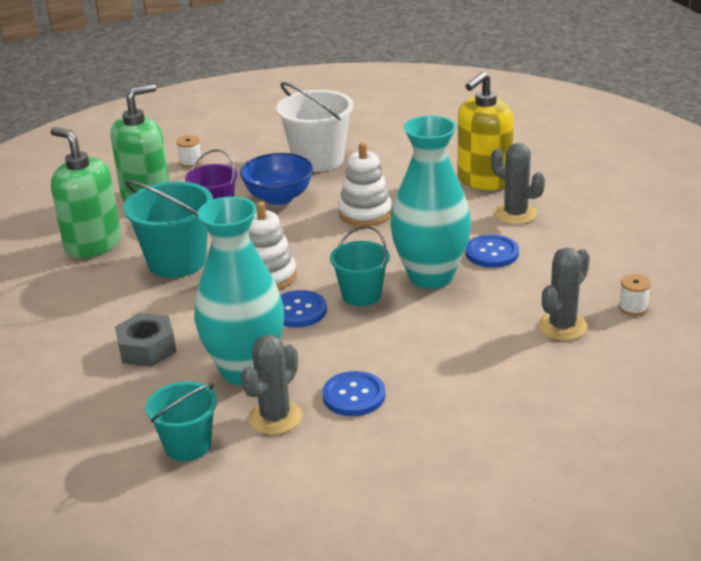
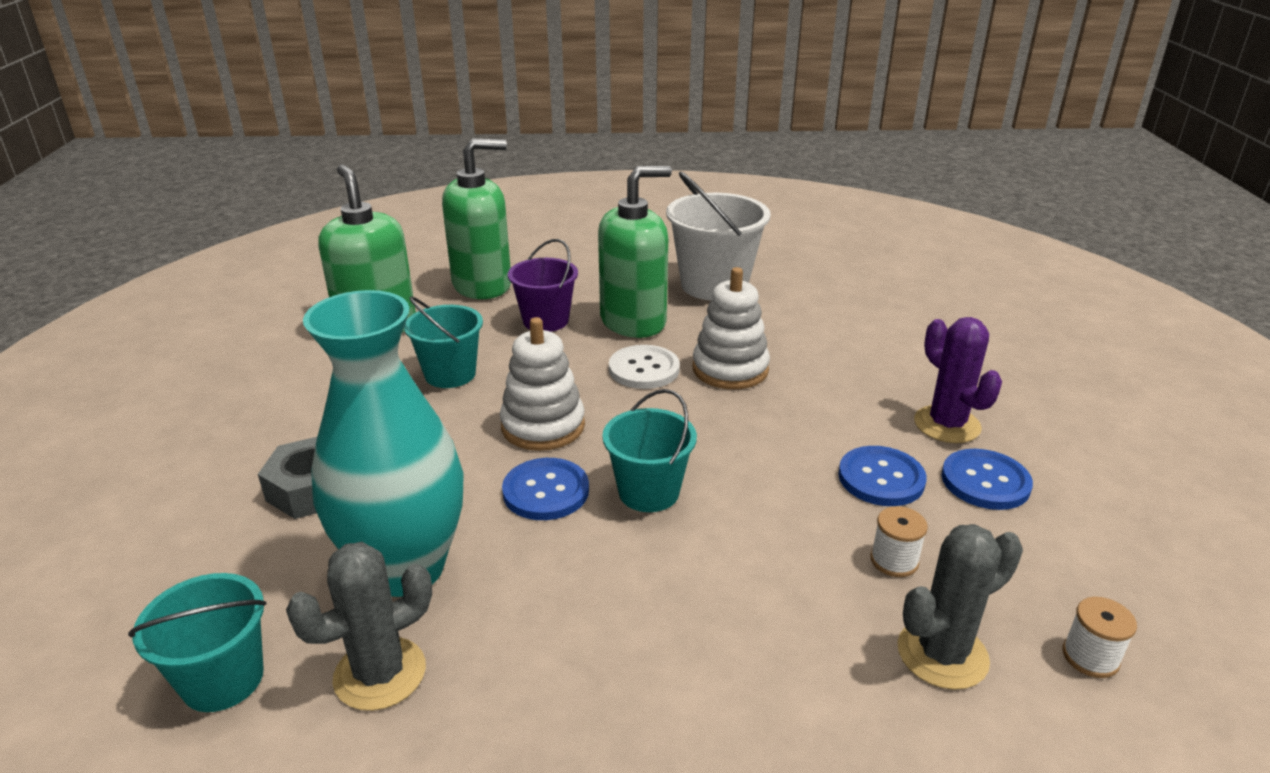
camera: 20 degrees right, 0 degrees up
turquoise bucket [123,180,213,278] -> turquoise bucket [404,297,483,388], size x0.64
white spool [176,135,202,168] -> white spool moved to [871,506,928,577]
blue bowl [240,153,313,205] -> green soap dispenser [598,166,672,338]
blue button [322,371,386,416] -> blue button moved to [941,449,1033,510]
turquoise vase [390,115,471,289] -> none
yellow soap dispenser [457,71,514,190] -> none
grey cactus [491,143,545,224] -> purple cactus [914,317,1002,443]
none -> white button [609,345,680,389]

